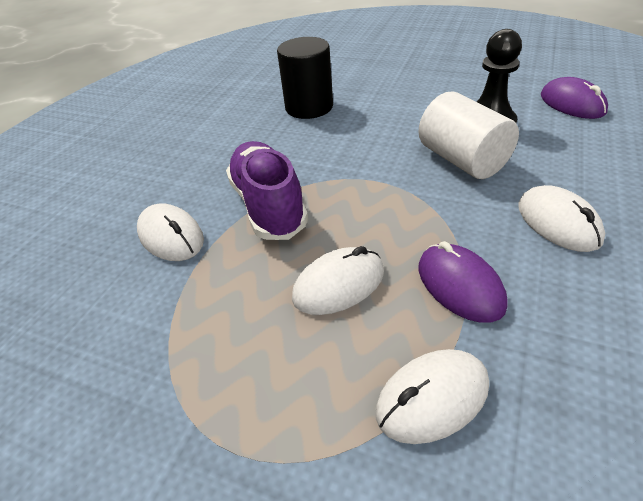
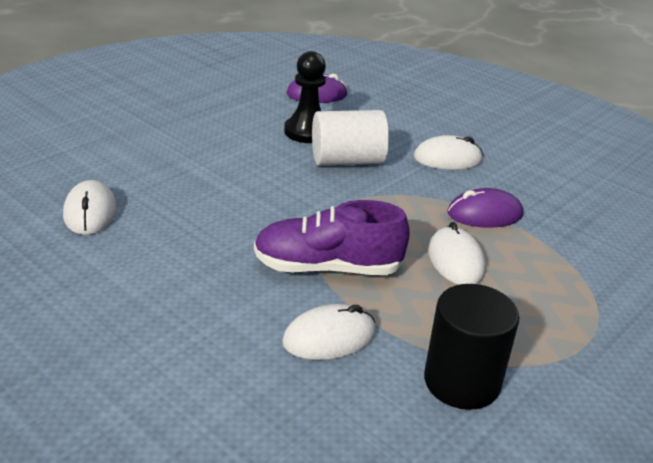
camera: 75 degrees left, 10 degrees down
black cylinder [277,37,333,119] -> black cylinder moved to [424,284,519,410]
white mouse [376,349,489,444] -> white mouse moved to [63,180,117,235]

